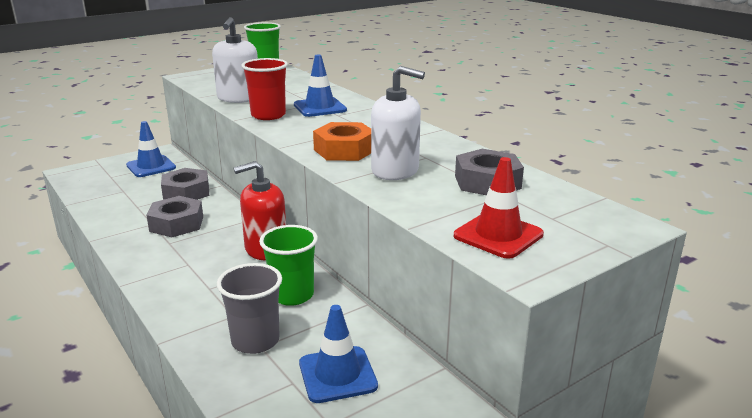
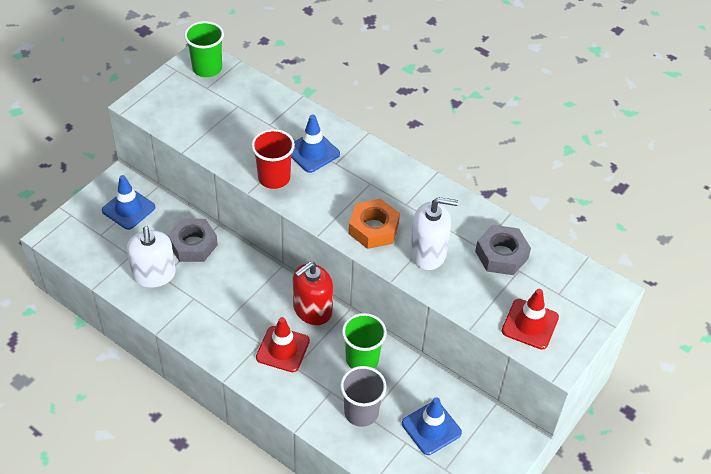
camera: 20 degrees left, 25 degrees up
grey nut [146,196,203,237] -> none
white soap dispenser [212,17,258,103] -> white soap dispenser moved to [127,226,176,288]
none -> red traffic cone [256,317,310,372]

